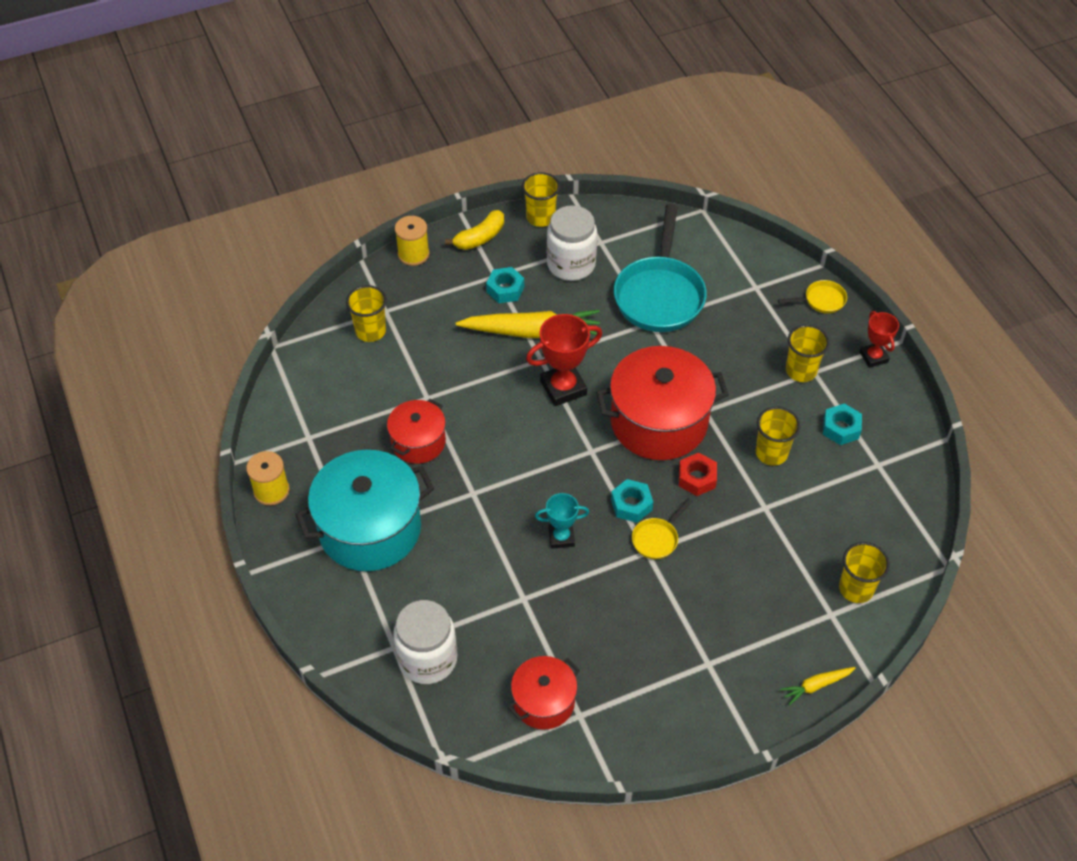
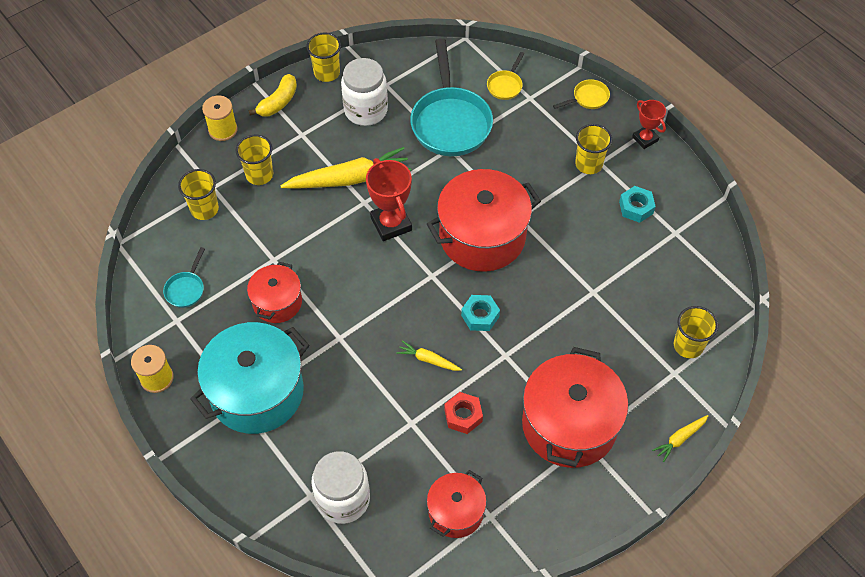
camera: 15 degrees left, 5 degrees up
turquoise nut [486,267,524,303] -> none
red trophy [526,314,602,406] -> red trophy turned 75 degrees counterclockwise [366,158,412,241]
turquoise trophy [535,493,589,549] -> yellow carrot [396,340,462,371]
yellow pan [632,498,692,559] -> yellow pan moved to [487,52,525,100]
red nut [679,453,717,496] -> red nut moved to [444,392,483,434]
yellow cup [756,407,800,466] -> yellow cup moved to [236,135,273,185]
none -> turquoise pan [163,247,205,308]
none -> red pot [522,347,628,468]

